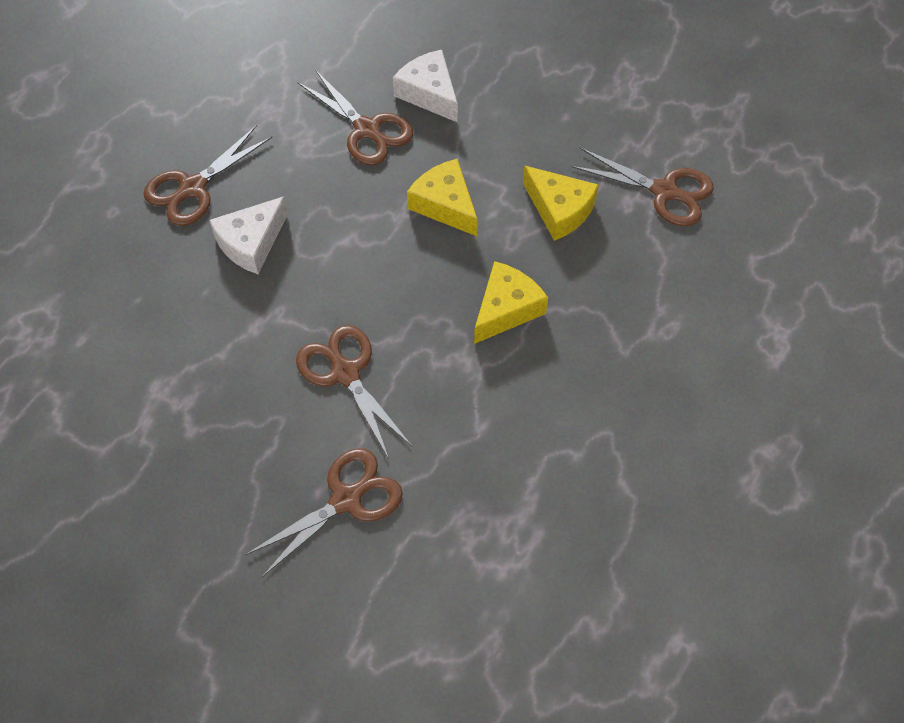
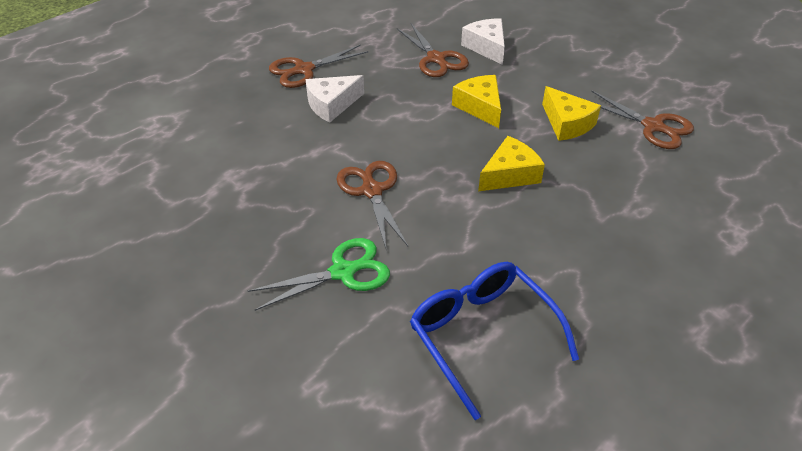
camera: 15 degrees right, 15 degrees down
brown scissors [245,448,403,577] -> green scissors [248,238,390,311]
none -> blue glasses [410,262,579,420]

